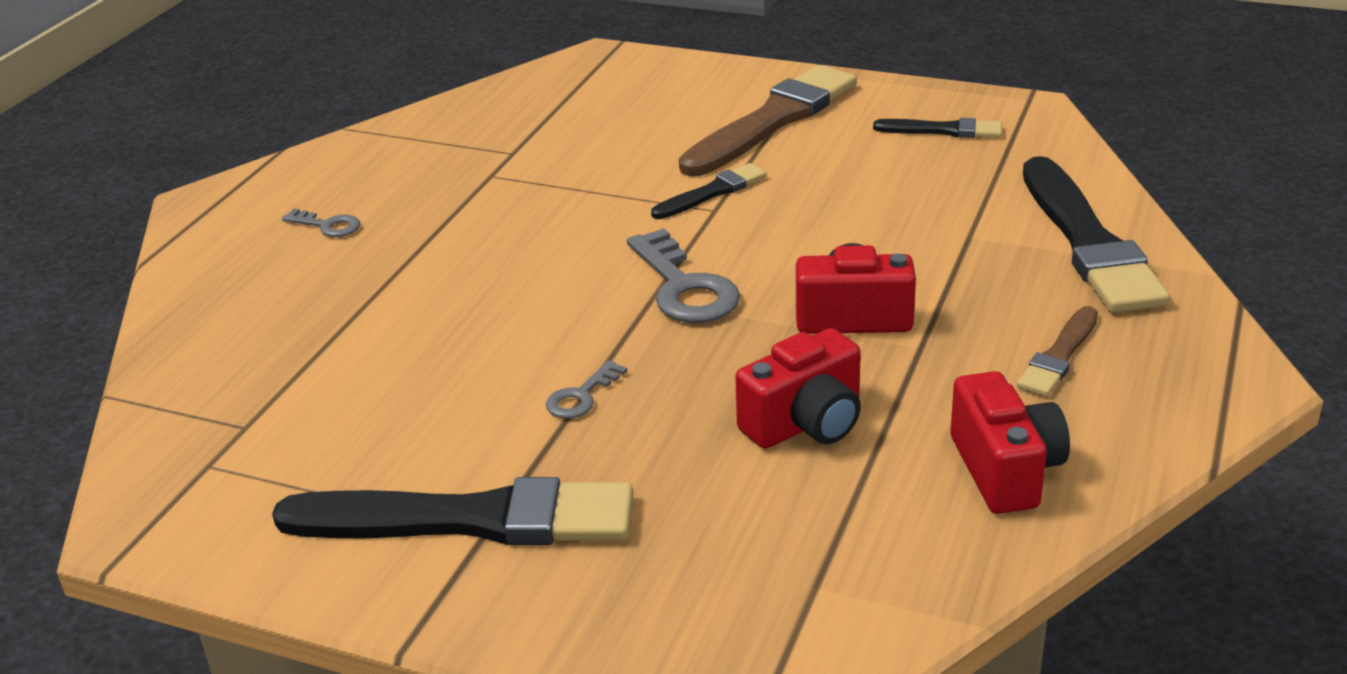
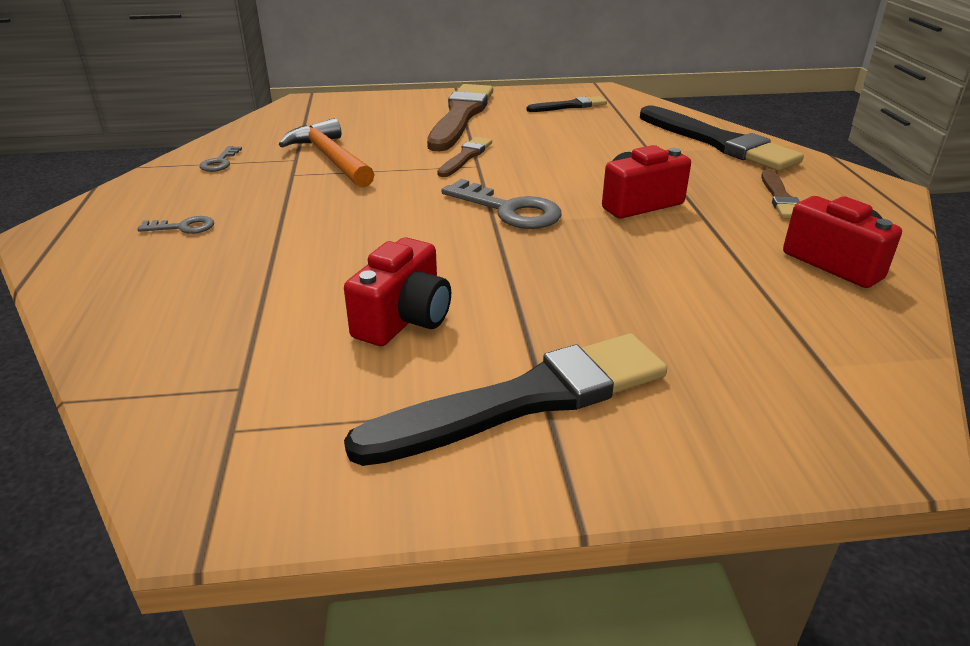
camera: 30 degrees left, 0 degrees up
grey key [546,360,627,419] -> grey key moved to [200,146,242,172]
black brush [651,163,767,219] -> brown brush [437,137,492,177]
red camera [735,328,861,449] -> red camera moved to [344,237,451,346]
none -> orange hammer [279,118,375,188]

